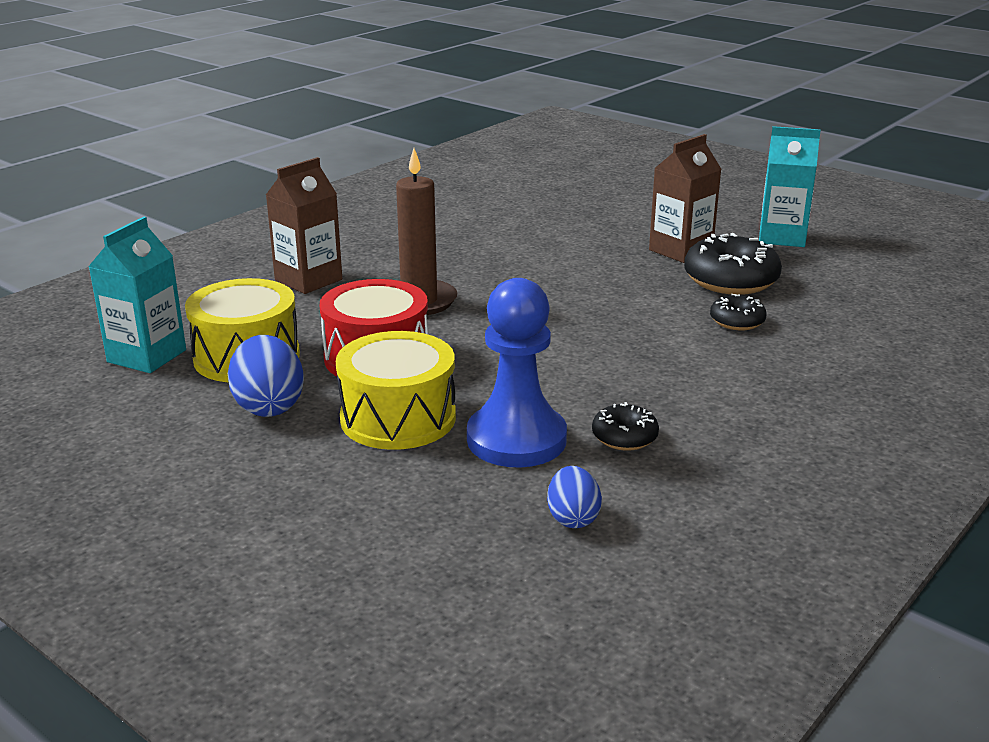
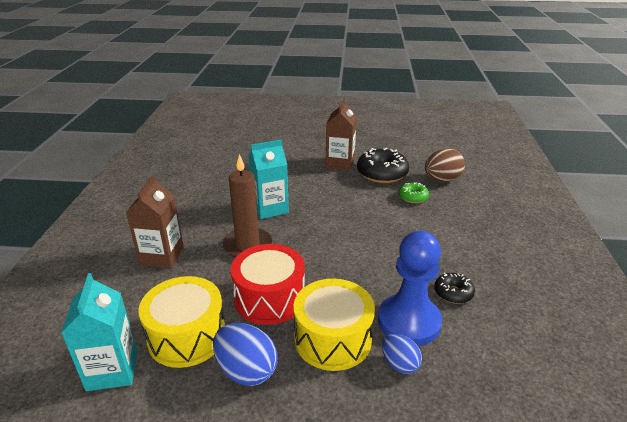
camera: 35 degrees left, 5 degrees up
blue egg [547,466,602,528] -> blue egg moved to [382,334,422,374]
black donut [710,294,767,330] -> green donut [399,183,429,203]
turquoise carton [759,126,821,247] -> turquoise carton moved to [248,140,289,219]
none -> brown egg [425,148,465,182]

